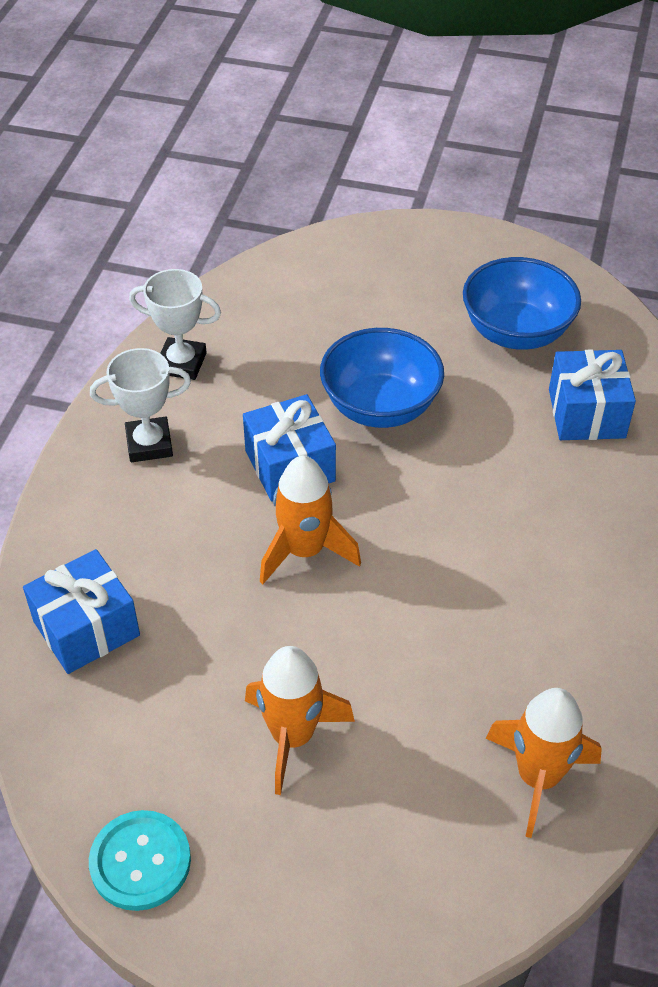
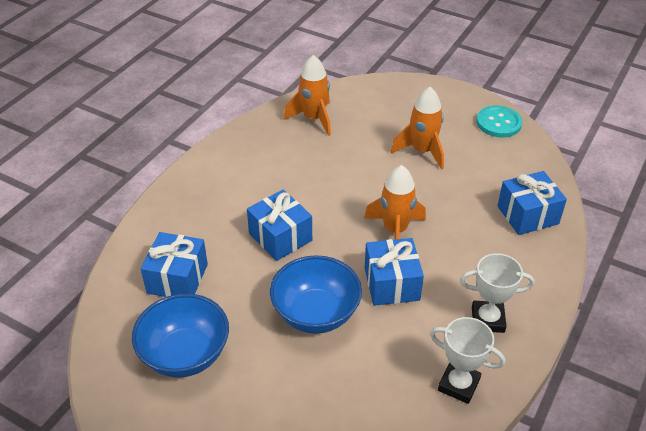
camera: 165 degrees left, 5 degrees down
none -> blue gift [247,190,312,261]

